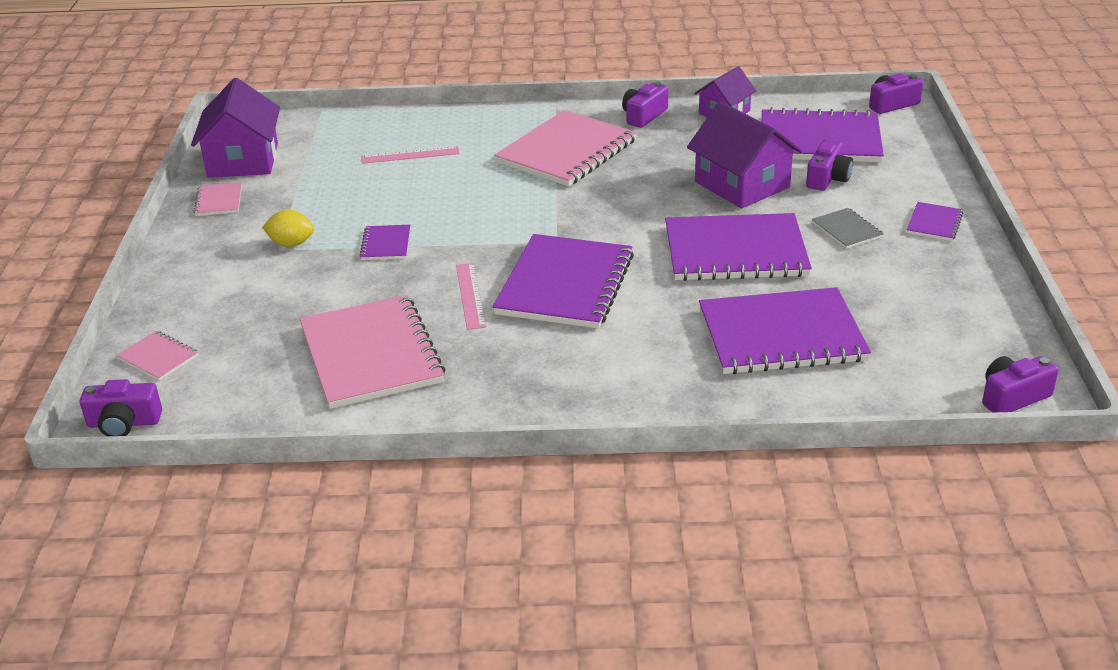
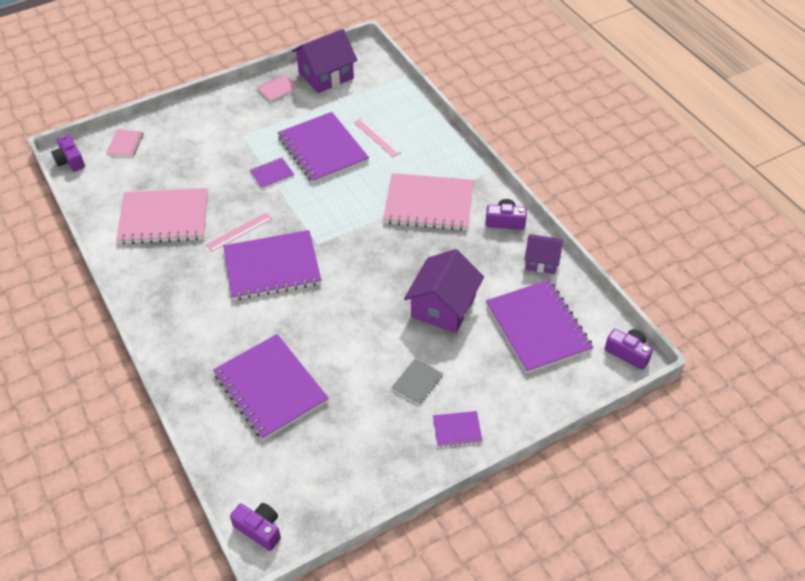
camera: 60 degrees right, 15 degrees up
yellow lemon [262,210,314,247] -> none
pink notebook [300,295,445,409] -> pink notebook turned 45 degrees clockwise [116,188,208,245]
purple notebook [665,213,812,281] -> purple notebook moved to [278,112,369,183]
purple camera [806,139,853,191] -> none

